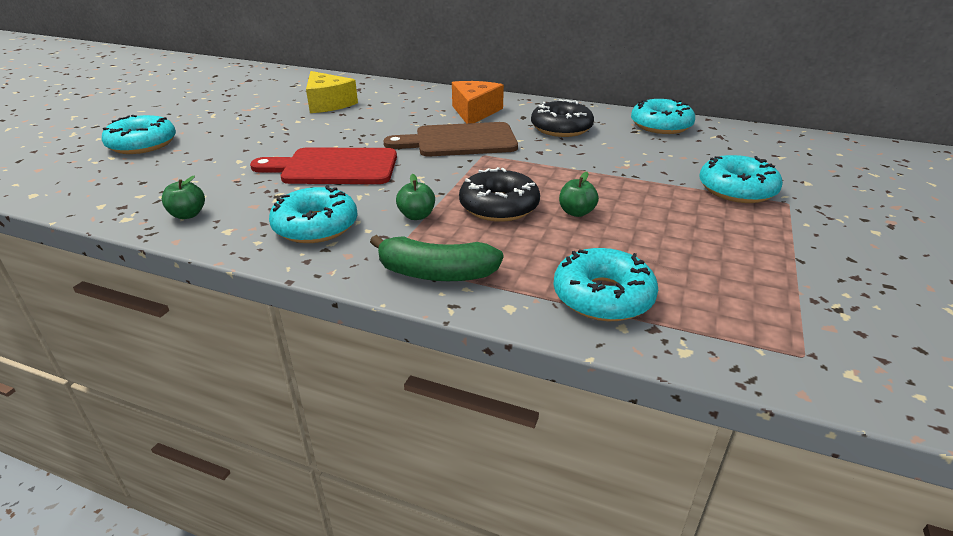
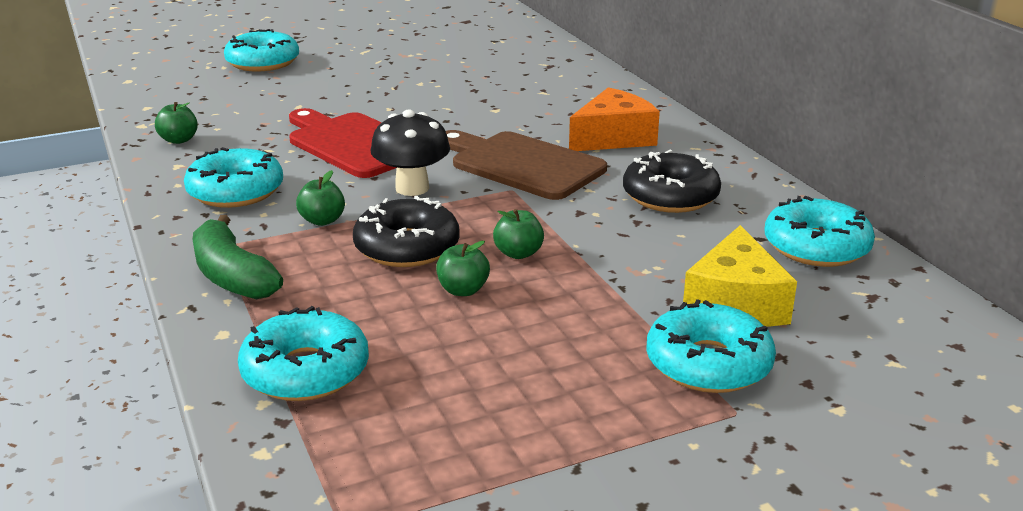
camera: 45 degrees right, 5 degrees down
yellow cheese [306,71,358,113] -> yellow cheese moved to [683,225,797,327]
none -> black mushroom [370,109,450,196]
none -> green apple [493,209,544,259]

